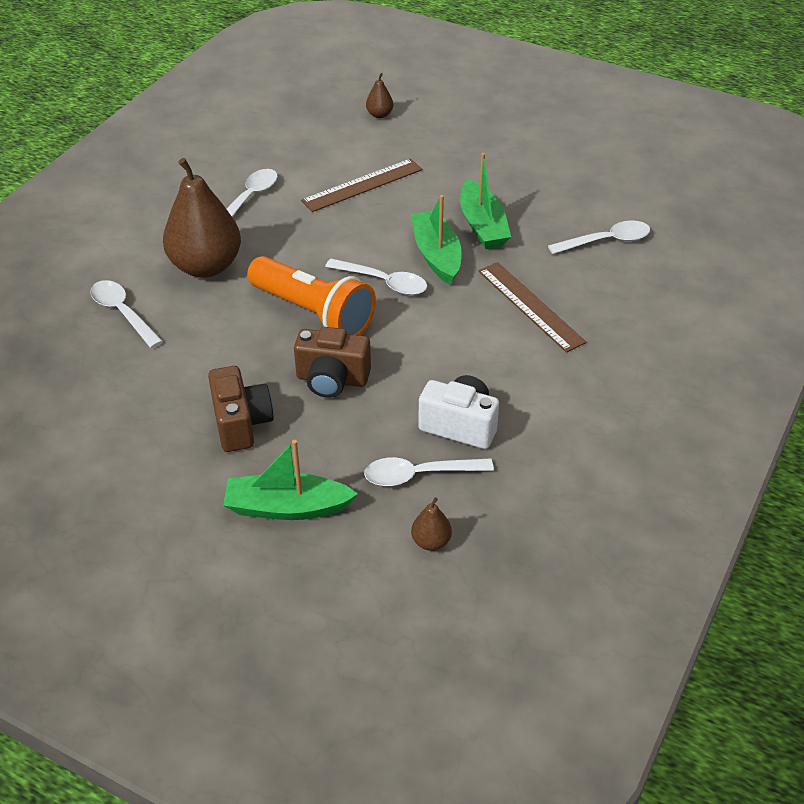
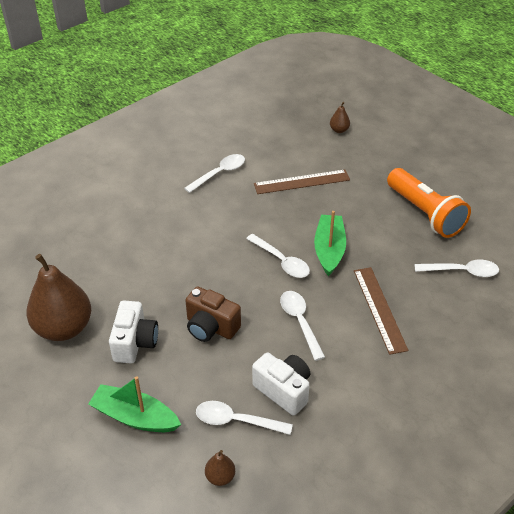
camera: 20 degrees right, 0 degrees up
white spoon [90,280,163,348] -> white spoon moved to [280,291,325,361]
brown pear [163,158,241,278] -> brown pear moved to [26,254,91,341]
brown camera [208,366,274,452] -> white camera [109,301,158,363]
orange flashlight [247,256,376,335] -> orange flashlight moved to [387,168,471,238]
green boat [460,153,511,249] -> none

